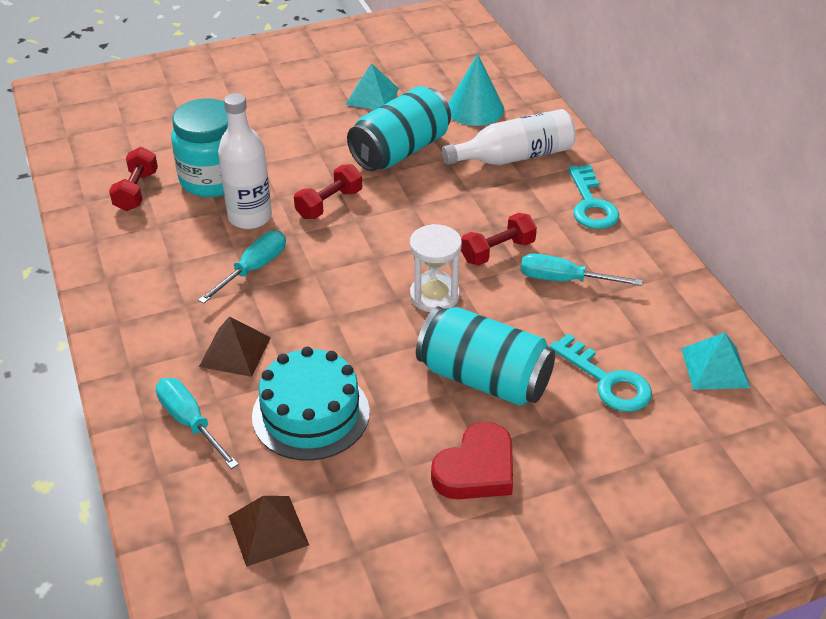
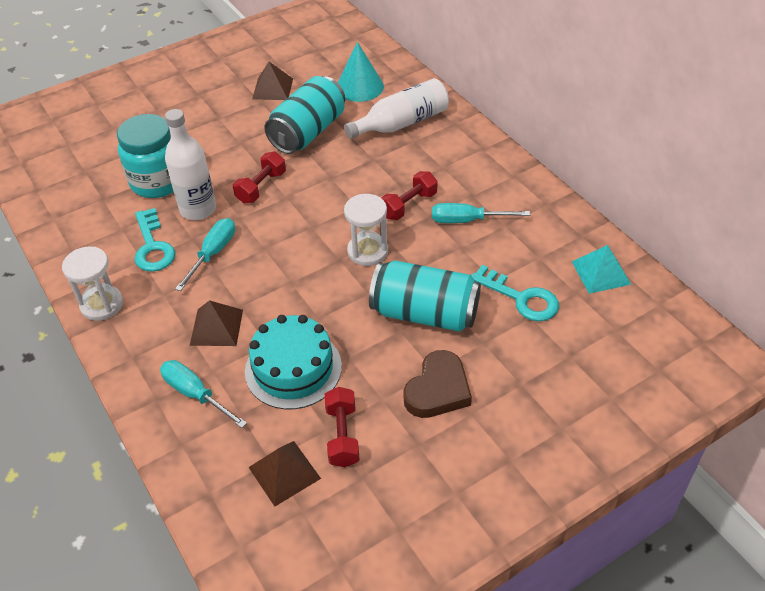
camera: 10 degrees left, 5 degrees up
red dumbbell [109,147,158,211] -> red dumbbell moved to [324,387,360,467]
turquoise pyramid [345,63,399,110] -> brown pyramid [252,62,293,100]
red heart [431,422,513,499] -> brown heart [403,350,472,418]
turquoise key [568,165,619,229] -> turquoise key moved to [134,208,175,272]
none -> white hourglass [62,246,123,321]

